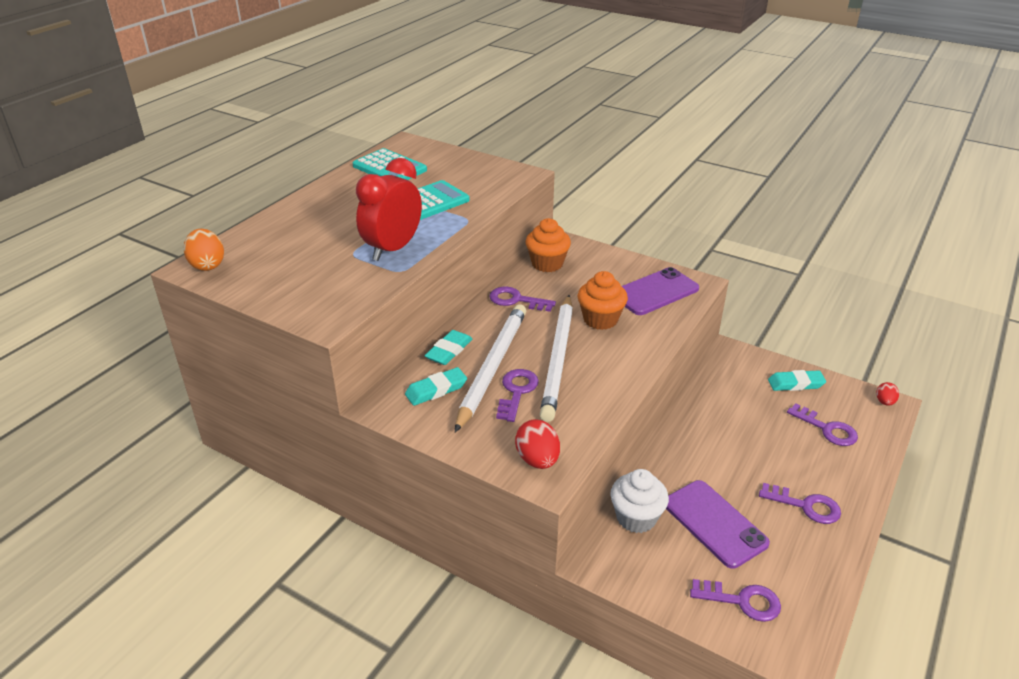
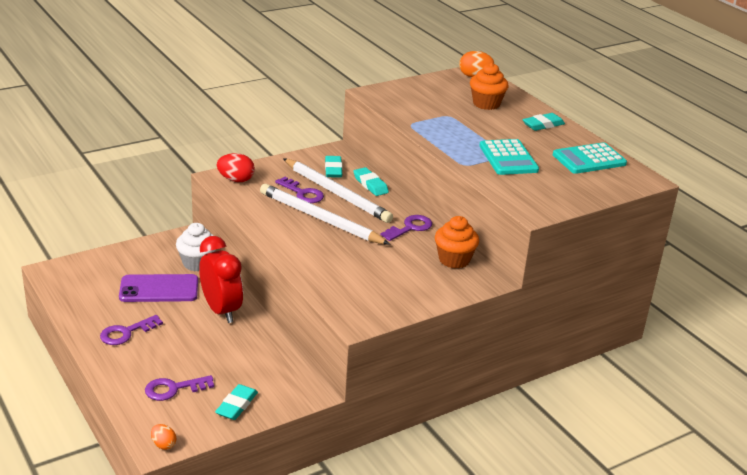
camera: 115 degrees right, 5 degrees down
red clock [356,158,422,261] -> red clock moved to [199,236,243,323]
orange cupcake [578,271,628,330] -> orange cupcake moved to [470,63,508,110]
purple phone [622,267,699,315] -> none
purple key [690,579,781,622] -> none
red egg [876,382,899,406] -> orange egg [151,424,176,450]
none -> turquoise eraser [522,113,565,131]

